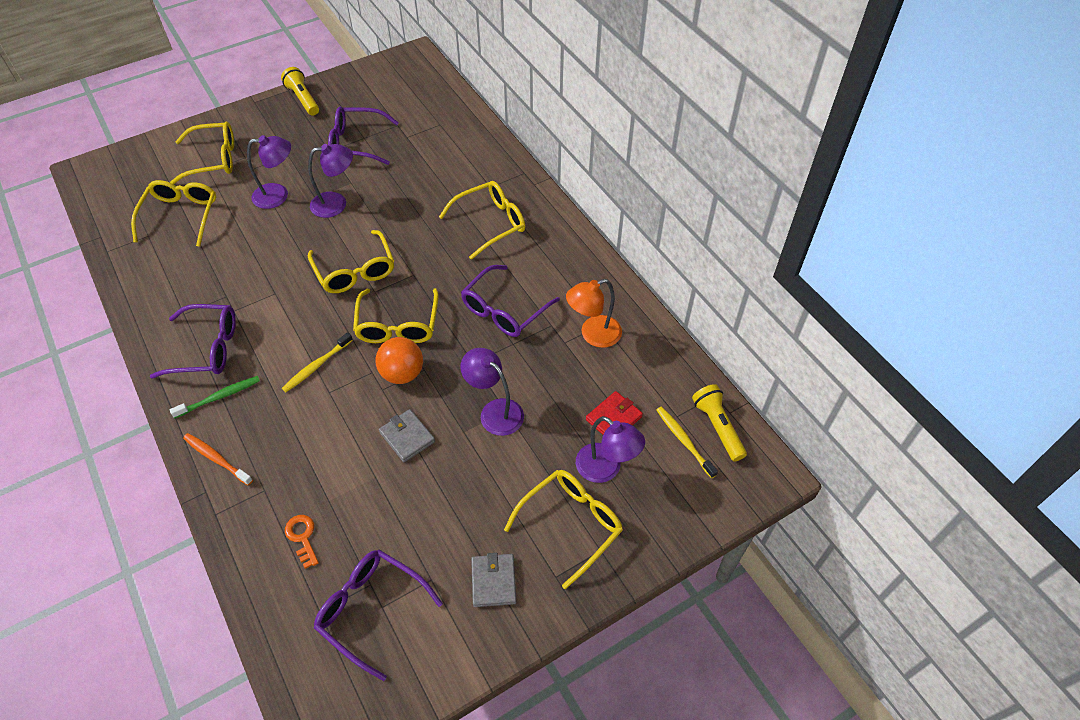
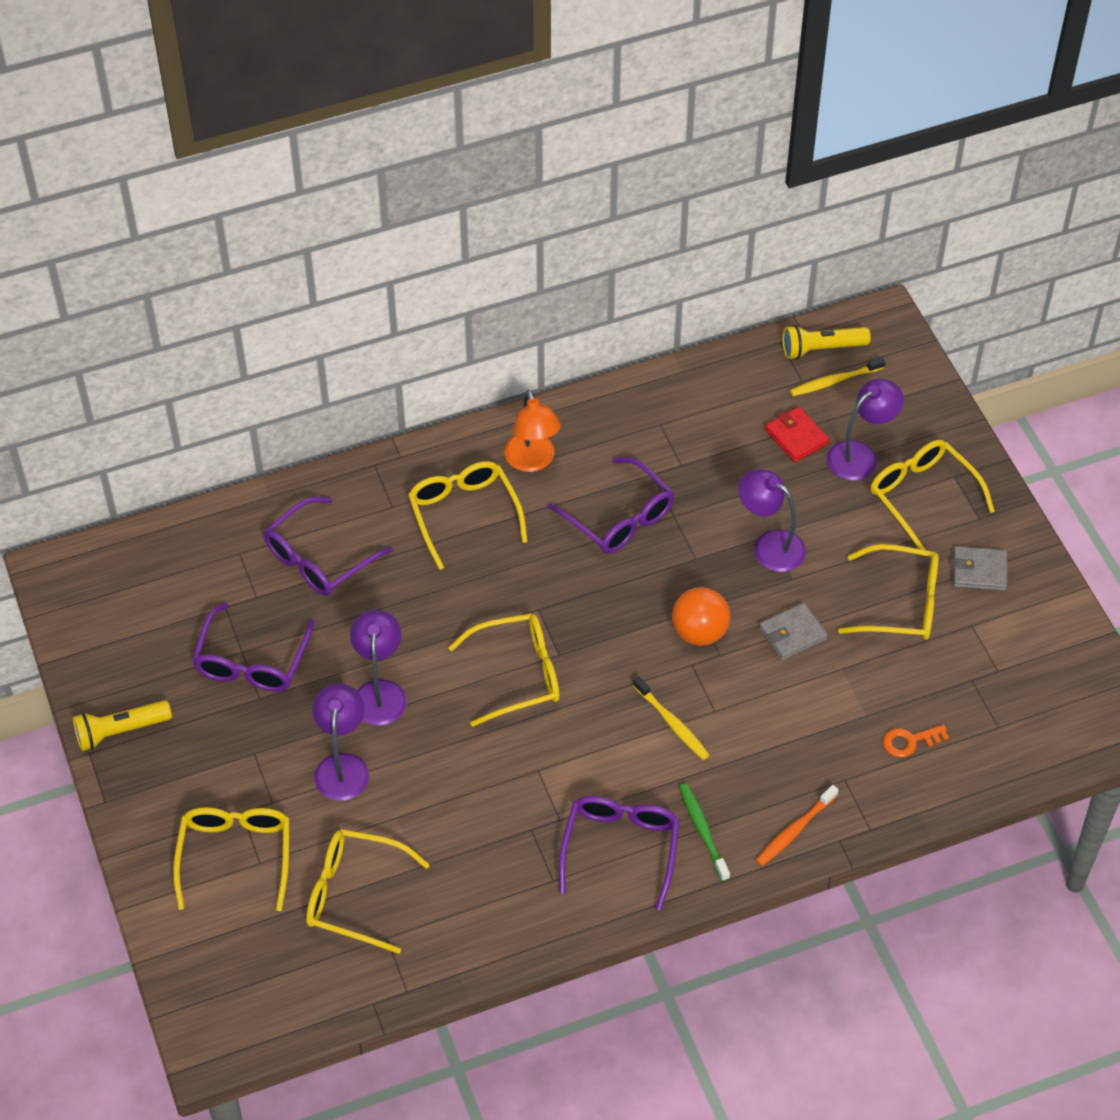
camera: 80 degrees left, 0 degrees up
purple glasses [314,550,443,681] -> purple glasses moved to [264,497,393,596]
yellow glasses [353,288,439,343] -> yellow glasses moved to [838,544,939,640]
purple lamp [461,348,524,436] -> purple lamp turned 75 degrees clockwise [738,470,806,572]
orange lamp [566,279,622,348] -> orange lamp moved to [504,390,561,472]

